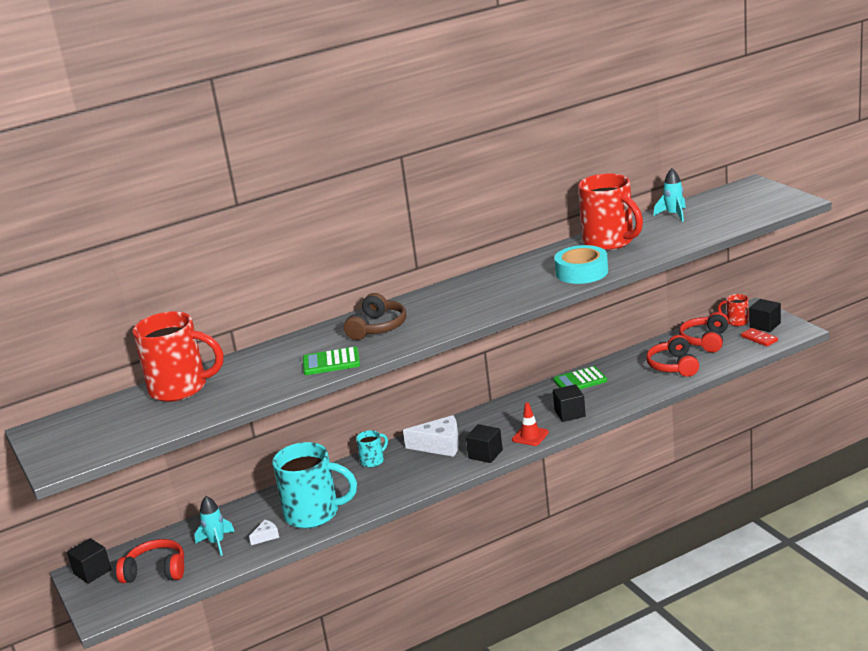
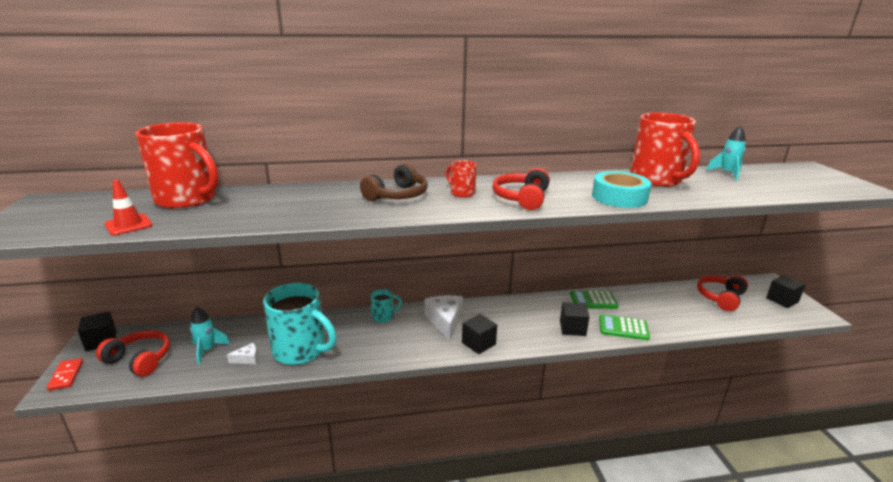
camera: 15 degrees right, 0 degrees up
green calculator [303,347,360,375] -> green calculator moved to [599,314,650,340]
white cheese [403,415,459,457] -> white cheese turned 120 degrees counterclockwise [425,295,463,341]
red traffic cone [512,403,549,446] -> red traffic cone moved to [104,180,153,236]
red headphones [646,335,699,377] -> red headphones moved to [492,168,550,210]
red mug [718,294,749,326] -> red mug moved to [446,160,477,198]
red domino [741,328,778,347] -> red domino moved to [47,358,83,391]

